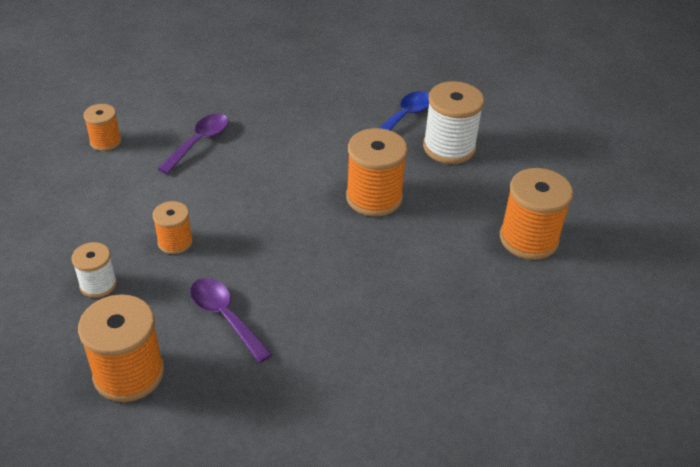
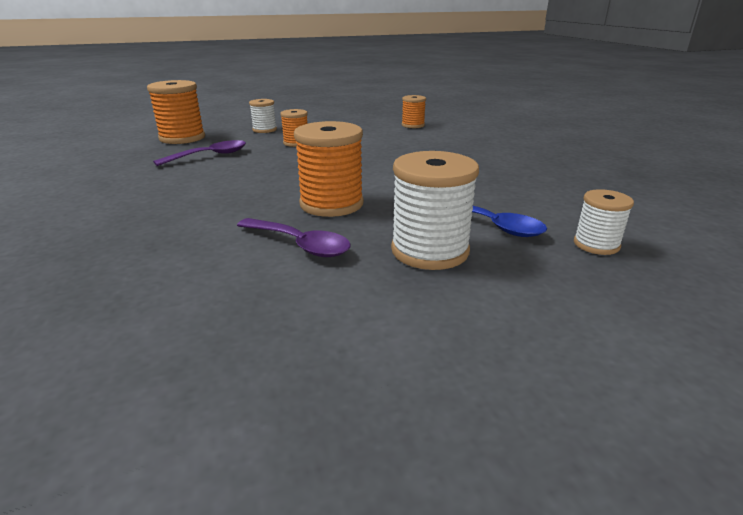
camera: 95 degrees right, 15 degrees down
purple spoon [158,114,229,174] -> purple spoon moved to [237,218,351,257]
orange spool [500,168,573,260] -> none
none -> white spool [574,189,634,255]

